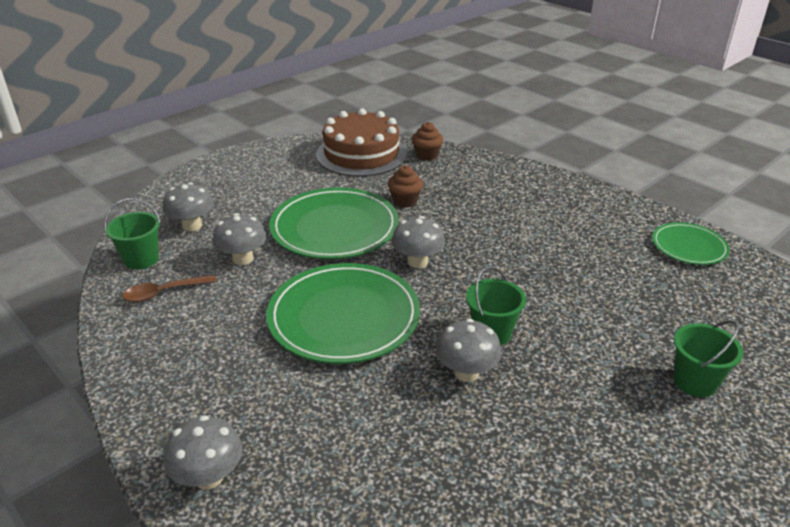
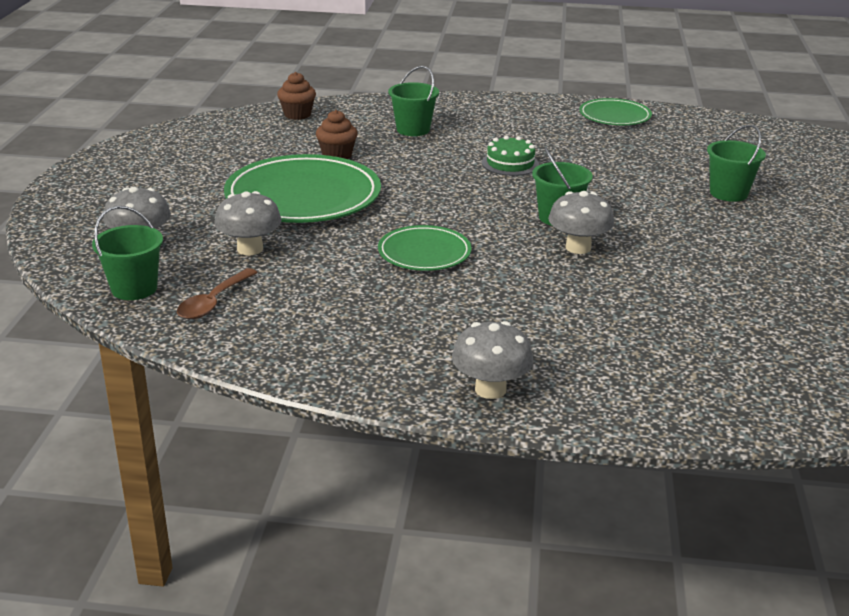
camera: 40 degrees left, 5 degrees down
green plate [266,263,420,364] -> green plate [378,225,472,271], size x0.55
brown cake [316,108,407,177] -> none
grey mushroom [392,216,445,268] -> none
none -> green bucket [388,66,439,136]
none -> green cake [482,135,539,176]

